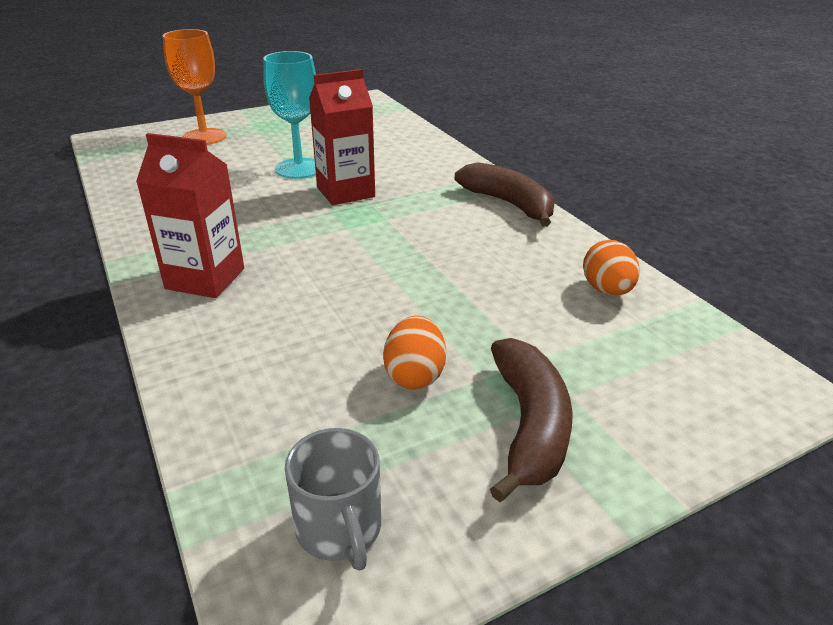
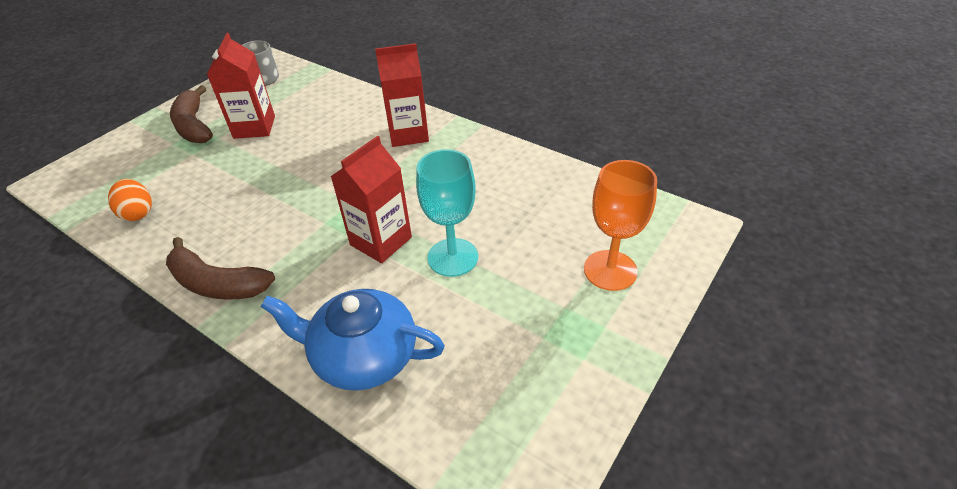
camera: 155 degrees right, 10 degrees up
orange egg [383,316,446,389] -> red carton [207,33,275,139]
none -> blue teapot [261,289,445,391]

